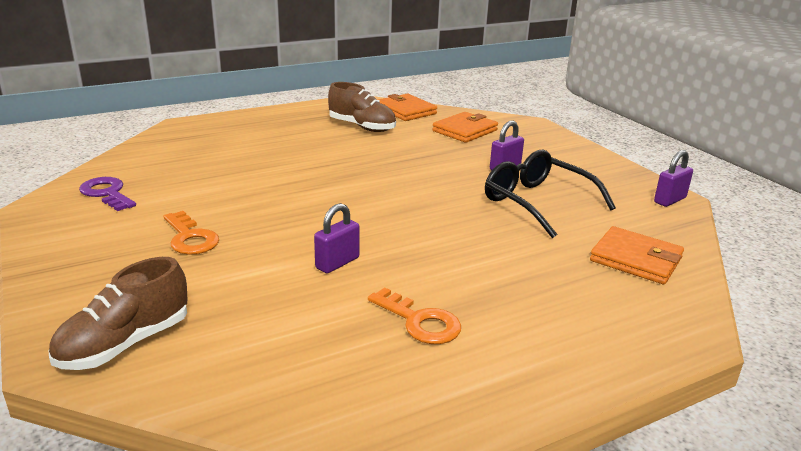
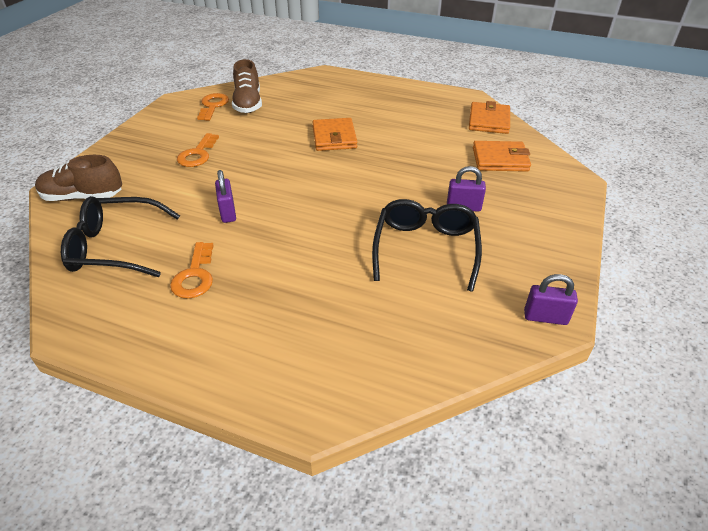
camera: 50 degrees right, 15 degrees up
purple key [79,177,136,211] -> orange key [197,93,229,121]
purple padlock [314,203,360,273] -> purple padlock turned 75 degrees clockwise [215,170,236,223]
brown shoe [328,82,396,132] -> brown shoe moved to [232,59,262,113]
orange wallet [590,226,684,284] -> orange wallet moved to [312,118,357,151]
none -> black glasses [61,196,180,277]

